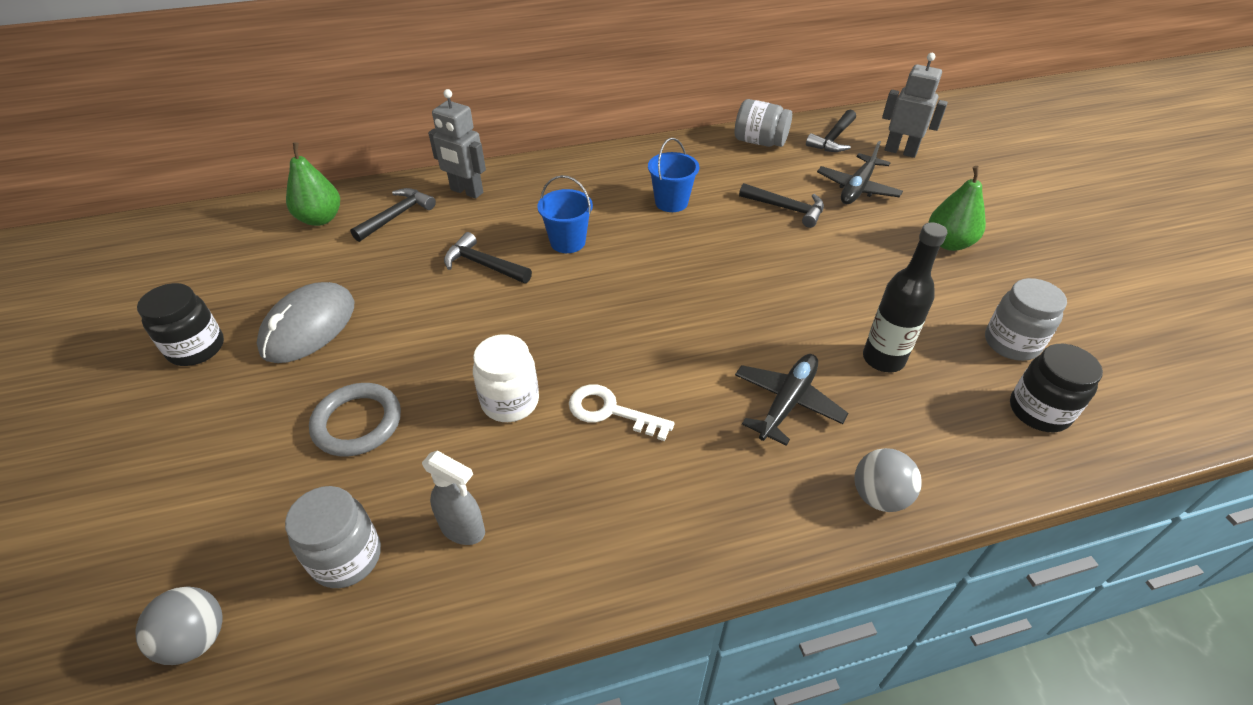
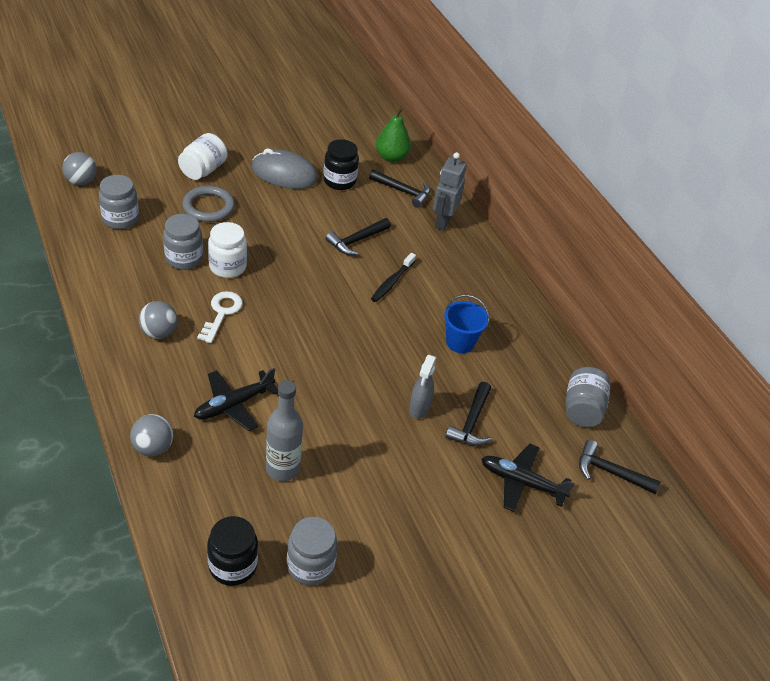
camera: 75 degrees right, 0 degrees up
black jar [137,283,224,366] -> black jar moved to [323,139,359,190]
grey spray bottle [422,450,485,545] -> grey spray bottle moved to [409,355,437,419]
black hammer [444,232,532,283] -> black hammer turned 150 degrees counterclockwise [326,218,391,255]
blue bucket [537,175,593,253] -> black toothbrush [371,253,416,302]
black plane [735,354,849,446] -> black plane turned 120 degrees clockwise [194,368,278,431]
black bottle [863,222,947,372] -> grey bottle [266,380,303,481]
grey robot [882,53,948,158] -> none
green pear [929,166,986,251] -> none
none -> grey ball [139,301,177,339]
none -> grey jar [163,214,203,270]
none -> white jar [178,133,228,180]

